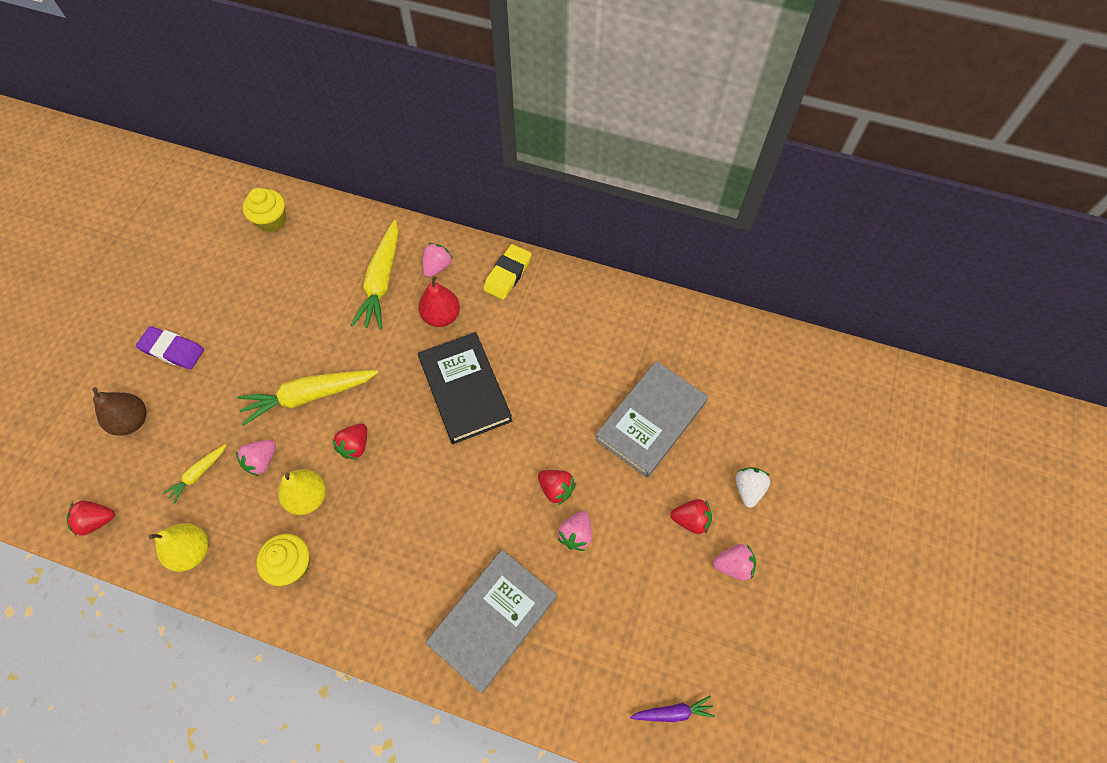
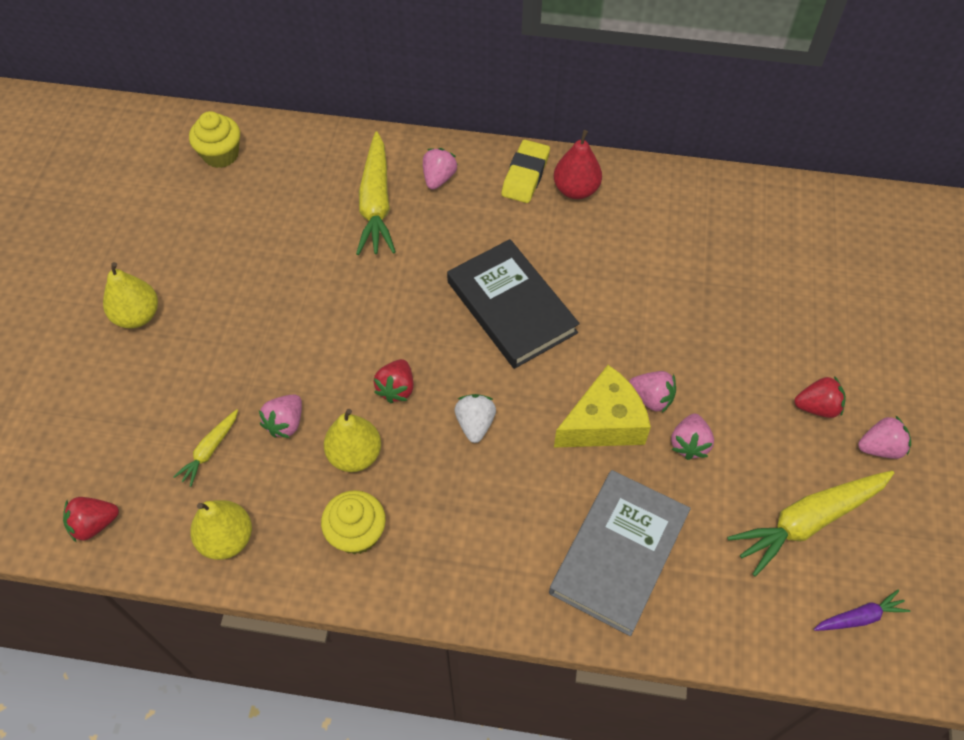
camera: 10 degrees left, 5 degrees down
brown pear [92,387,146,436] -> none
purple eraser [136,326,204,369] -> yellow pear [103,262,158,328]
yellow carrot [237,370,378,426] -> yellow carrot moved to [727,471,894,577]
red pear [418,276,460,327] -> red pear moved to [554,130,602,199]
red strawberry [538,470,576,505] -> pink strawberry [629,371,676,413]
grey book [595,361,708,478] -> none
white strawberry [735,467,770,508] -> white strawberry moved to [455,394,496,443]
none -> yellow cheese [554,365,651,448]

